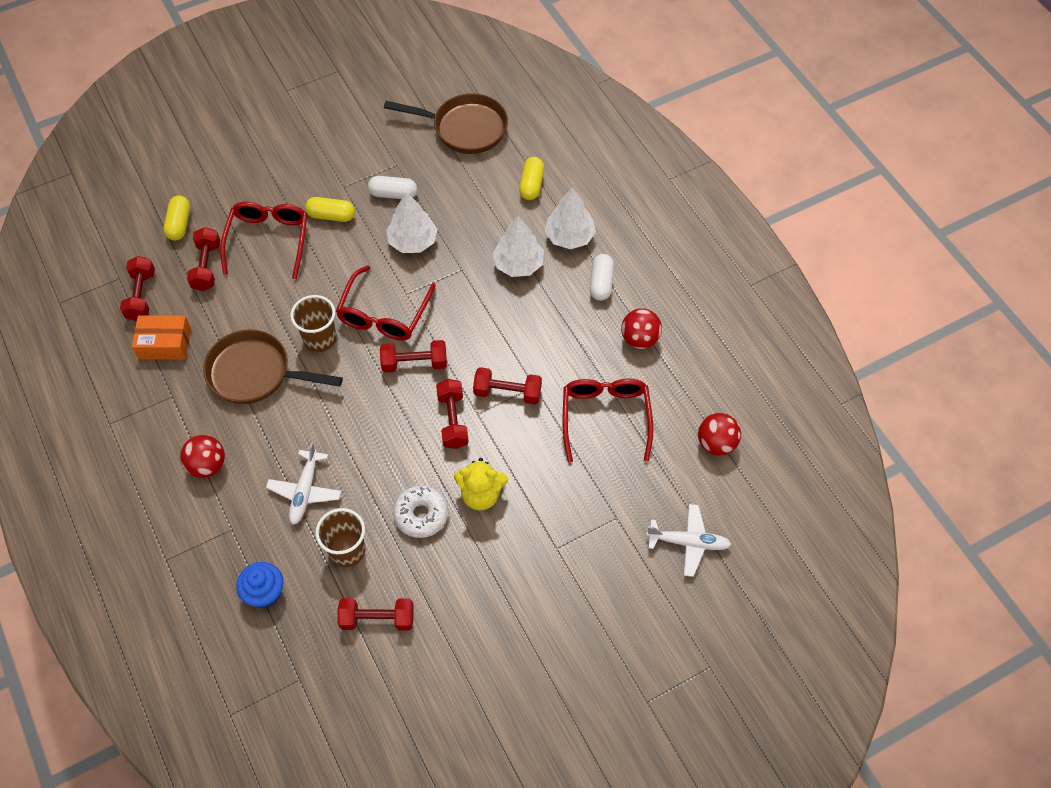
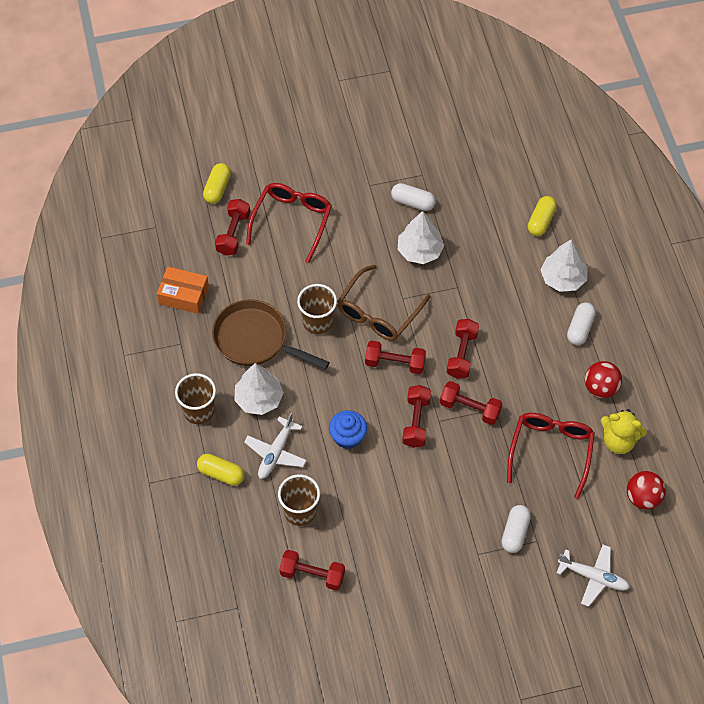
camera: 15 degrees right, 0 degrees up
red dumbbell [120,256,155,321] -> red dumbbell moved to [447,319,479,379]
red ball [180,435,225,478] -> brown cup [175,373,216,424]
blue cupcake [236,562,284,608] -> blue cupcake moved to [329,410,367,449]
yellow capsule [305,197,355,222] -> yellow capsule moved to [197,454,244,486]
red glasses [336,265,436,341] -> brown glasses [337,265,431,341]
brown pan [384,93,508,154] -> none
white donut [393,485,449,538] -> none
yellow teddy bear [454,458,508,510] -> yellow teddy bear moved to [601,409,647,454]
white tree [492,216,544,277] -> white tree moved to [234,363,284,415]
none -> white capsule [501,505,531,553]

